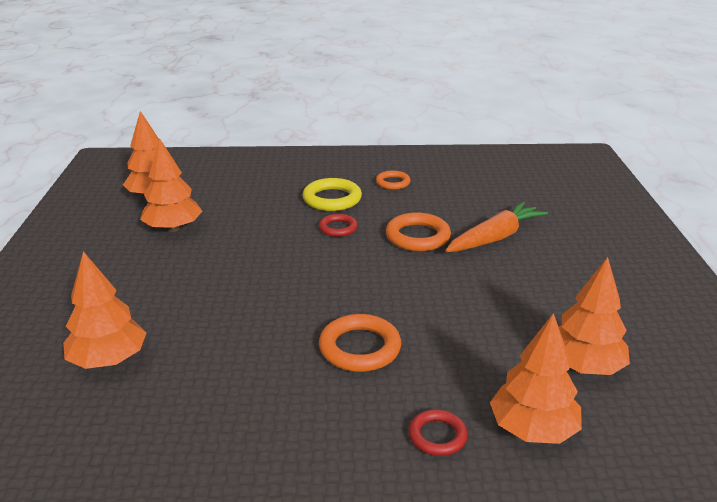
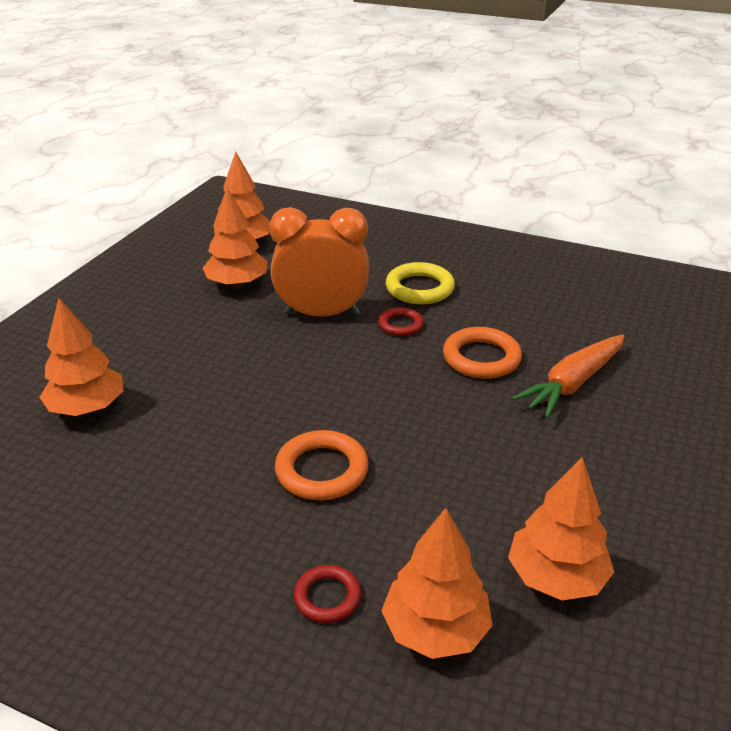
camera: 25 degrees right, 5 degrees up
orange ring [376,171,411,190] -> none
orange carrot [445,202,548,252] -> orange carrot turned 150 degrees clockwise [512,334,625,418]
none -> orange clock [269,207,369,317]

